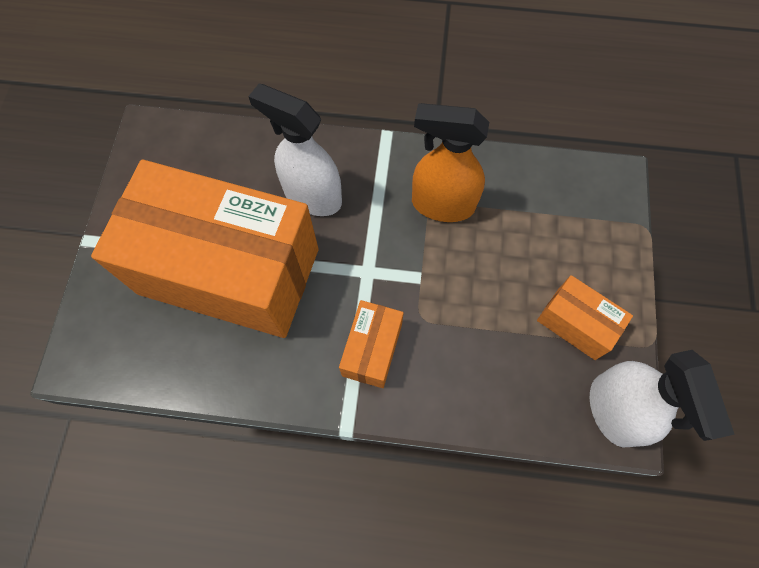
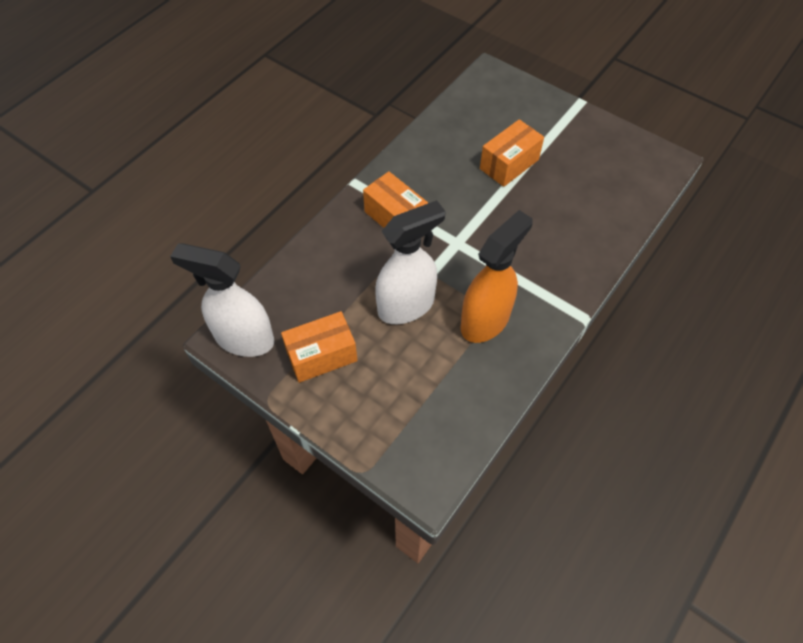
camera: 120 degrees right, 10 degrees down
orange box [91,160,319,338] -> orange box [480,119,544,187], size x0.42
white spray bottle [248,84,342,216] -> white spray bottle moved to [375,200,446,324]

